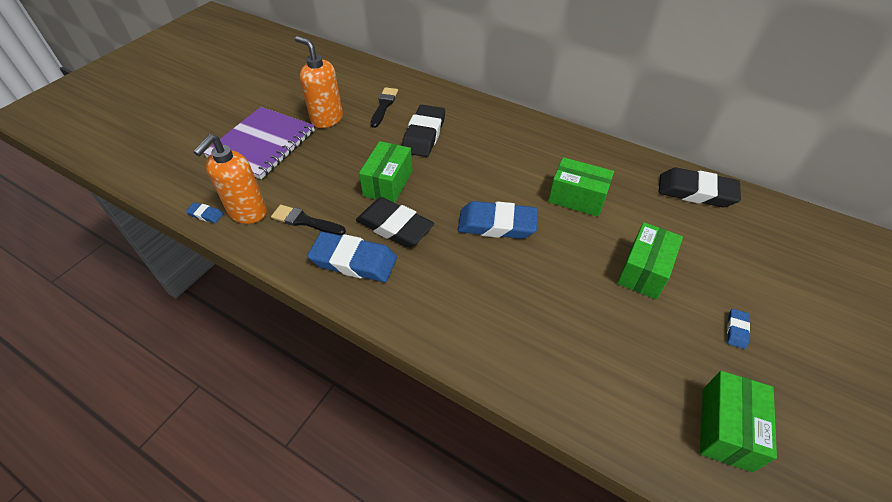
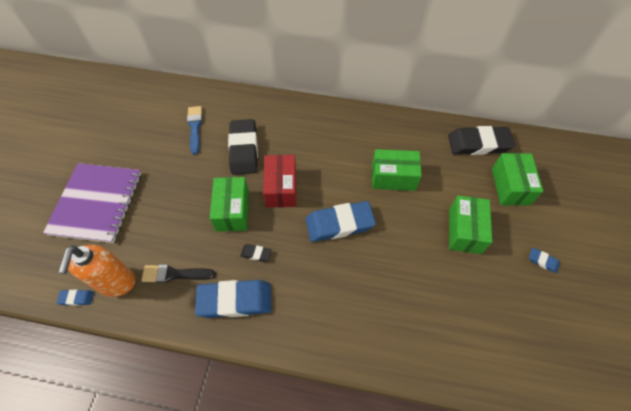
camera: 20 degrees left, 10 degrees up
orange soap dispenser [295,36,343,128] -> none
black eraser [356,197,434,248] -> black eraser [240,244,272,262], size x0.44
black brush [370,87,398,128] -> blue brush [187,106,202,155]
green box [700,371,777,472] -> green box moved to [492,153,543,206]
blue eraser [727,309,750,349] -> blue eraser turned 60 degrees counterclockwise [529,248,560,273]
none -> red box [263,155,296,208]

